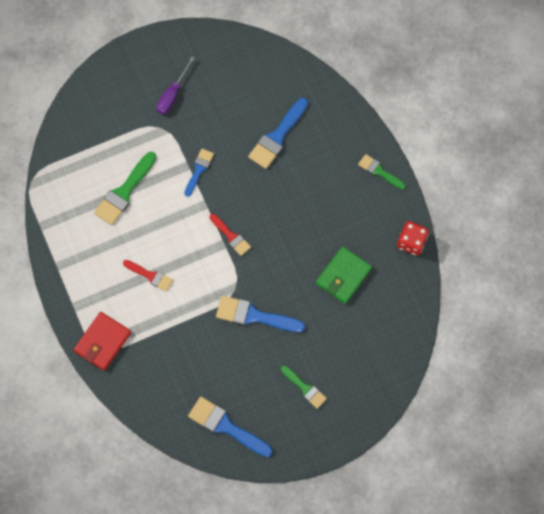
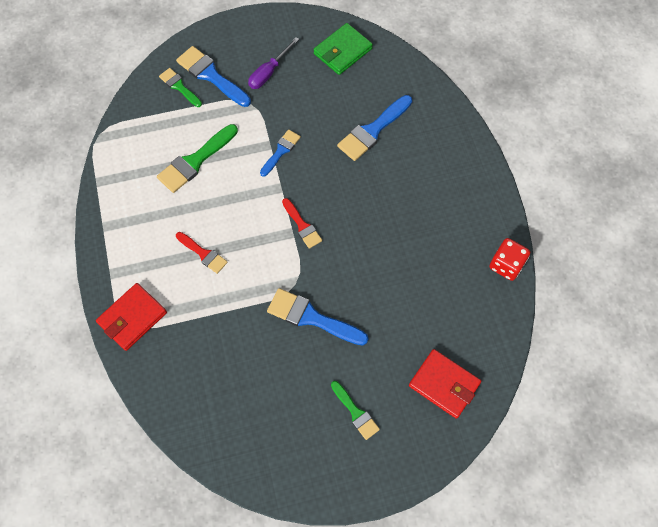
camera: 10 degrees right, 5 degrees down
blue brush [188,397,273,457] -> blue brush moved to [176,46,251,107]
green wallet [316,246,372,304] -> green wallet moved to [313,23,373,75]
green brush [358,154,406,189] -> green brush moved to [159,68,202,107]
none -> red wallet [409,349,481,419]

